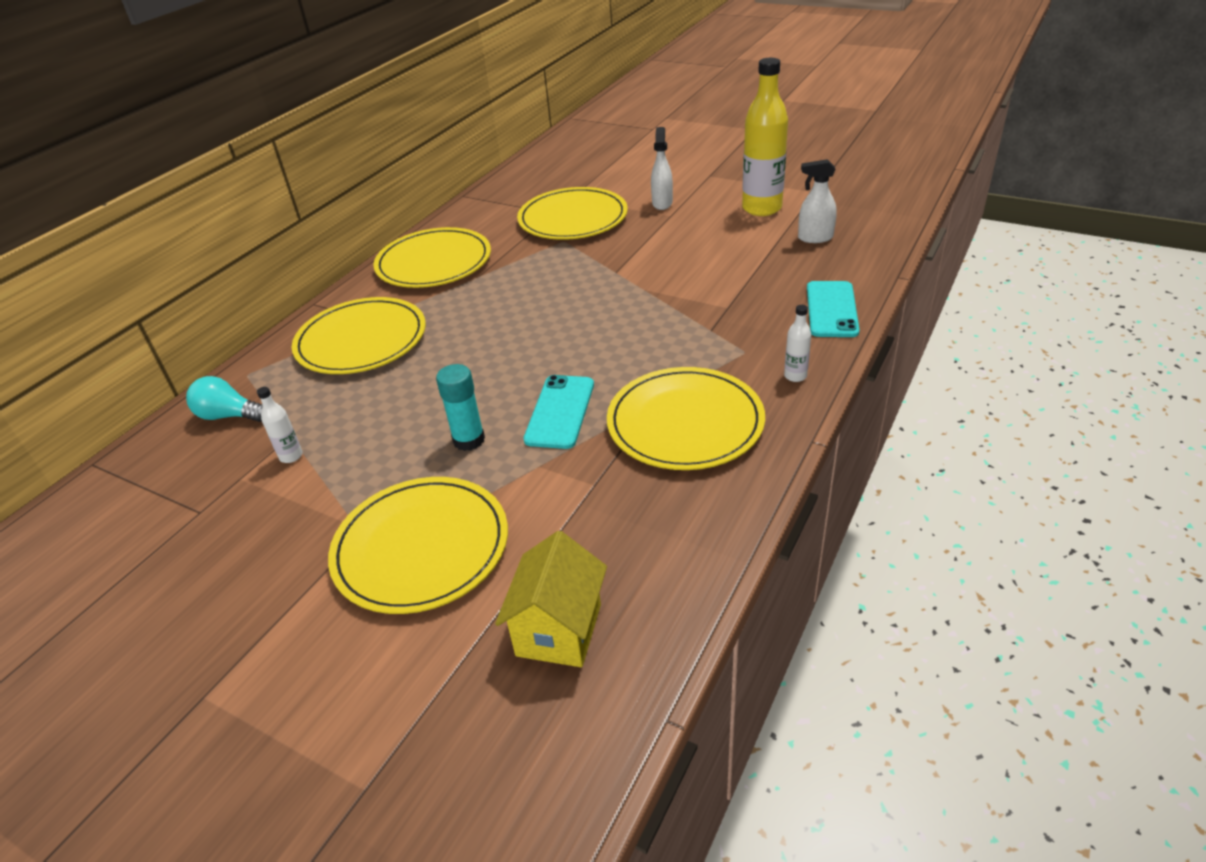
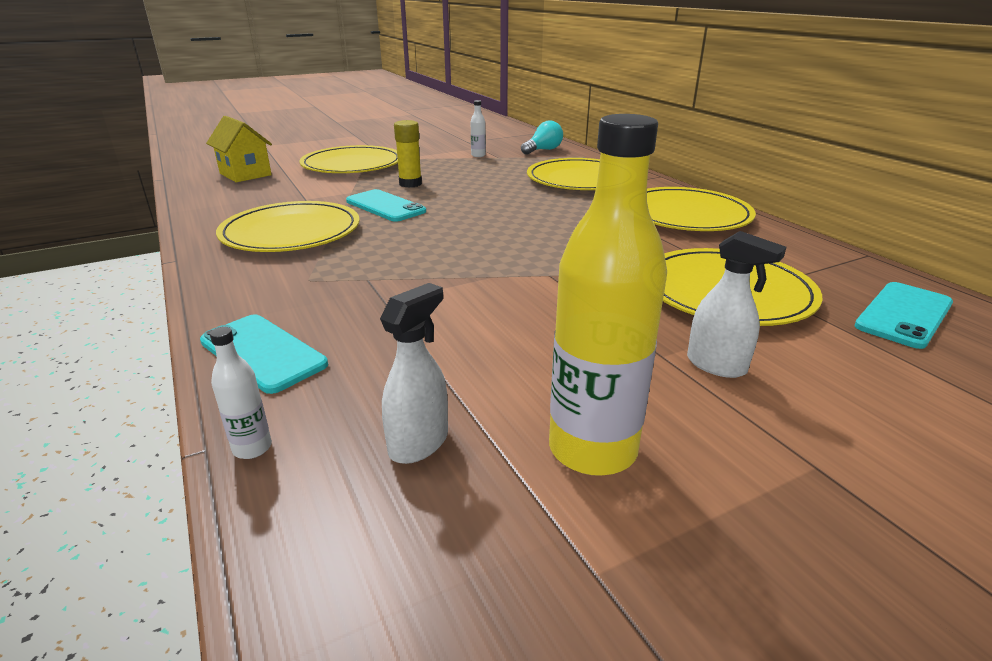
camera: 120 degrees right, 10 degrees down
turquoise glue stick [436,364,485,451] -> yellow glue stick [394,120,422,188]
white bottle [784,305,811,382] -> white bottle moved to [210,327,272,459]
none -> turquoise phone [855,282,953,349]

